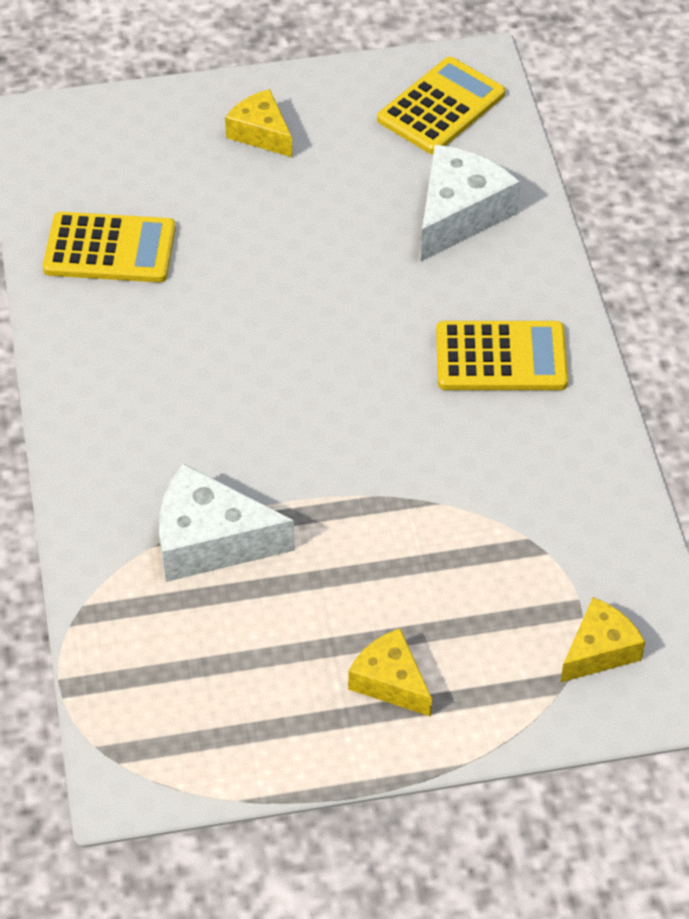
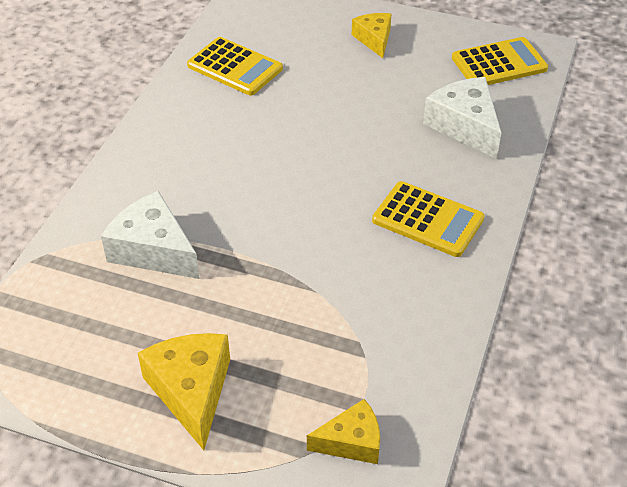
camera: 30 degrees right, 5 degrees down
yellow cheese [348,628,432,717] -> yellow cheese [138,333,230,450], size x1.58
white cheese [421,145,520,261] -> white cheese turned 90 degrees counterclockwise [423,77,501,159]

